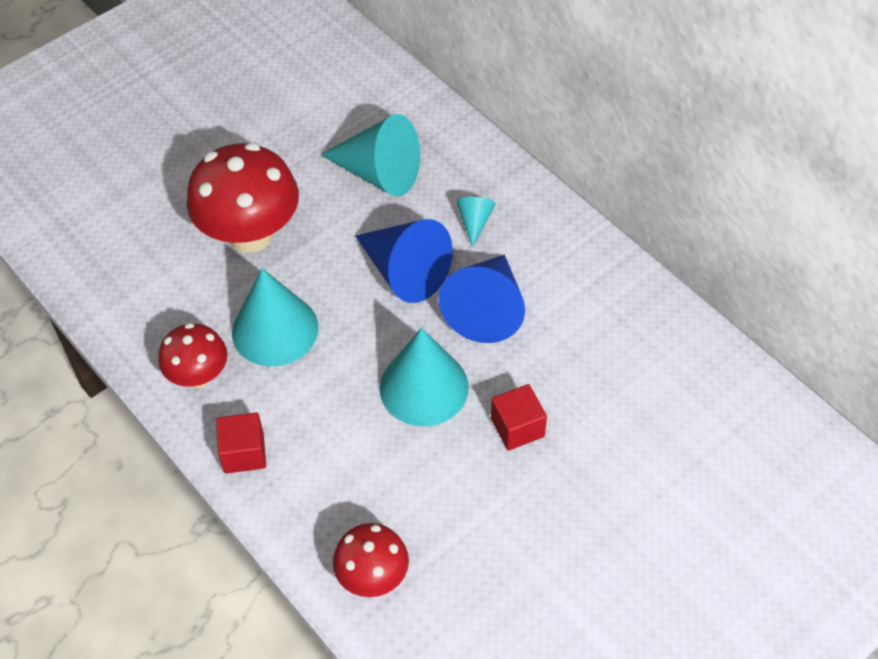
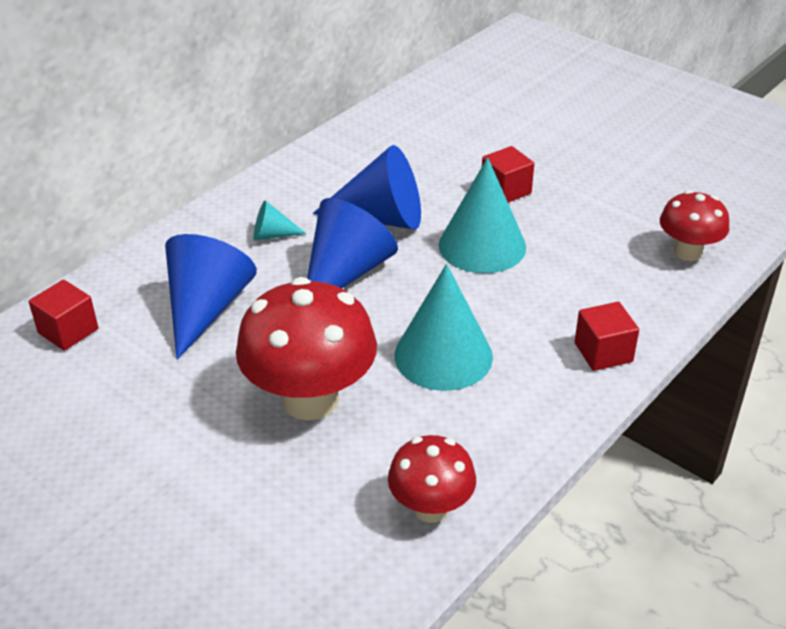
camera: 100 degrees left, 15 degrees down
red mushroom [158,323,227,388] -> red mushroom moved to [388,435,476,523]
turquoise cone [320,114,420,197] -> blue cone [165,234,257,360]
none -> red cube [29,280,98,351]

